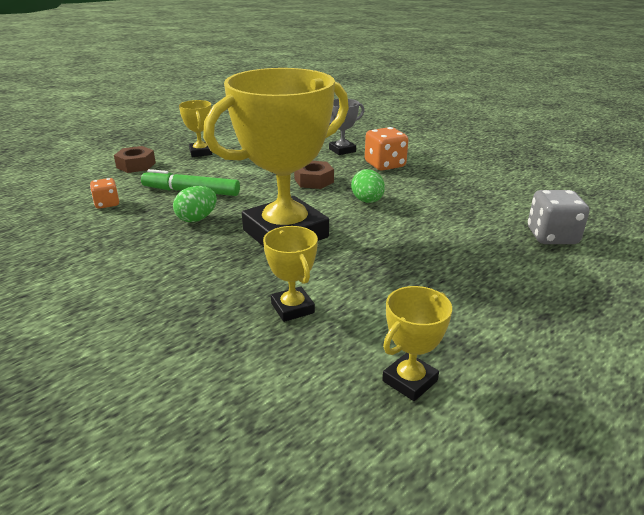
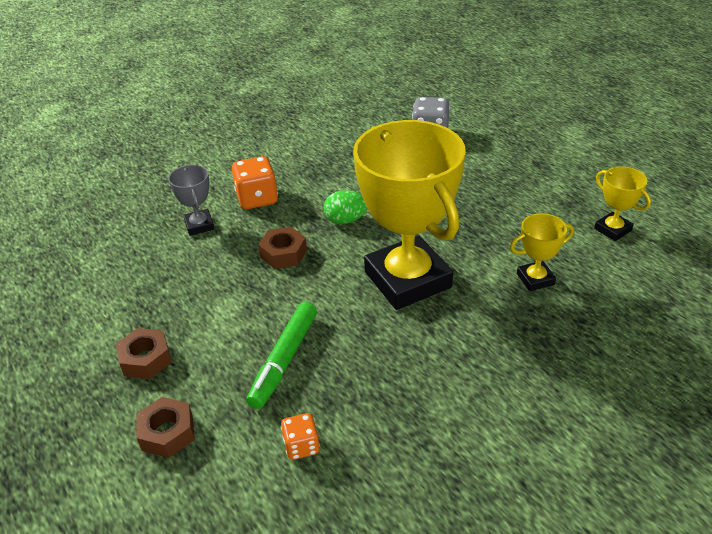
camera: 80 degrees left, 10 degrees up
green egg [173,186,217,222] -> none
yellow trophy [179,100,212,157] -> brown nut [116,328,172,379]

